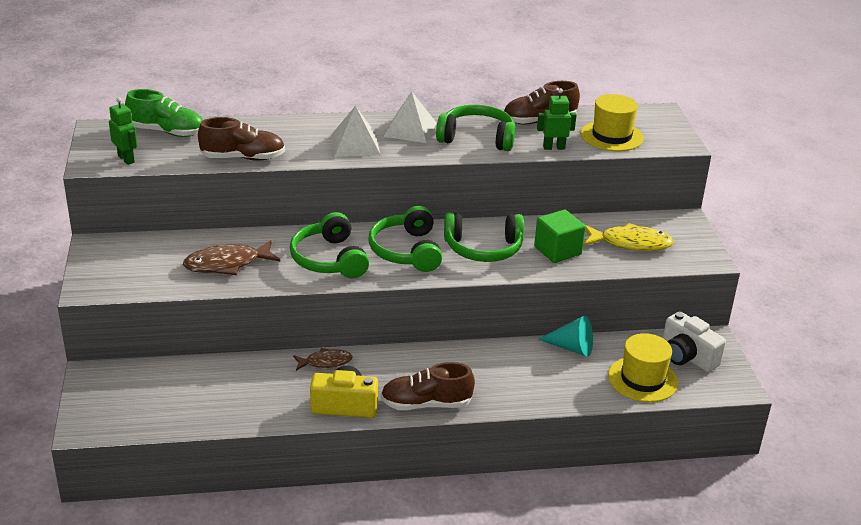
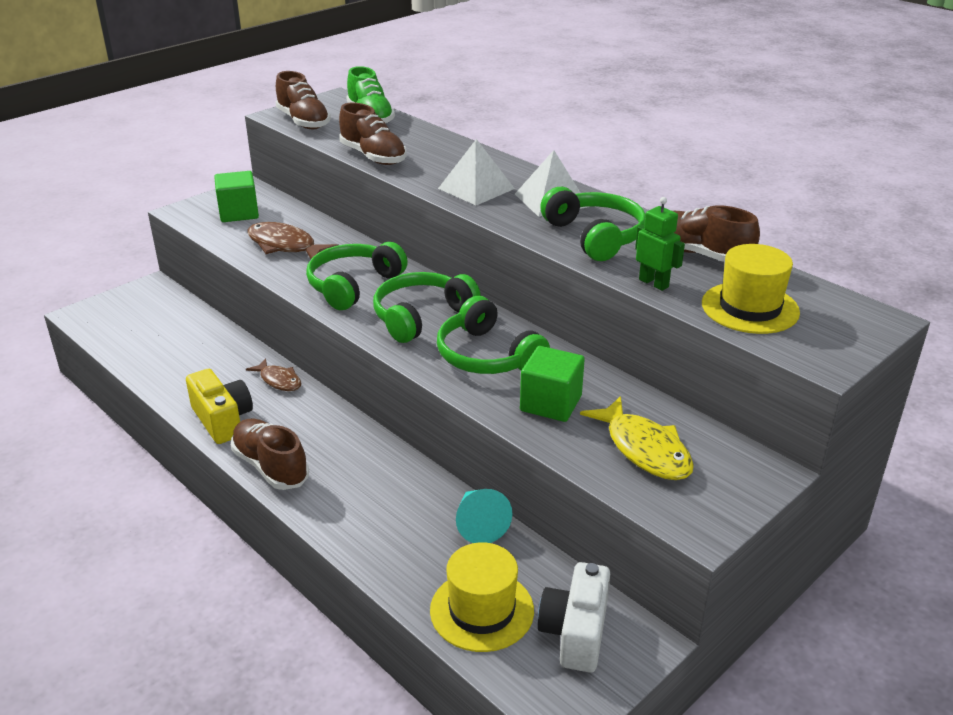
camera: 55 degrees right, 0 degrees up
green robot [109,97,137,165] -> brown shoe [276,71,331,129]
none -> green cube [214,171,259,222]

